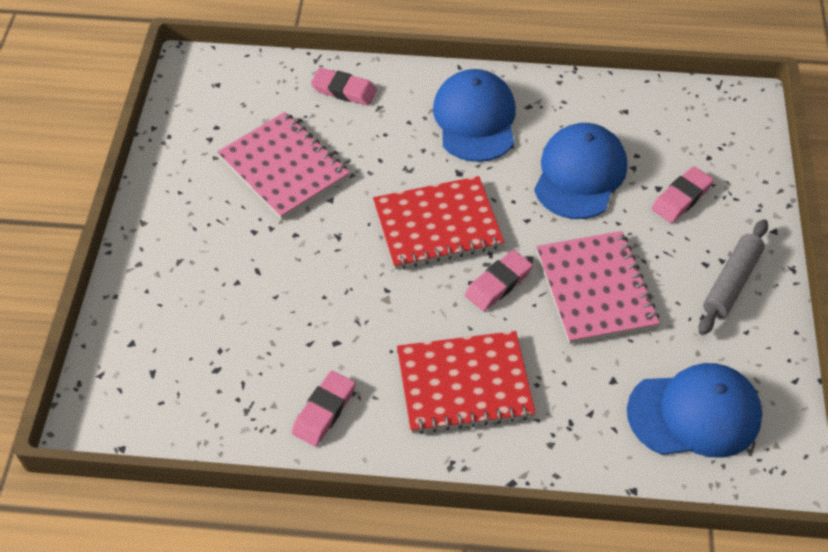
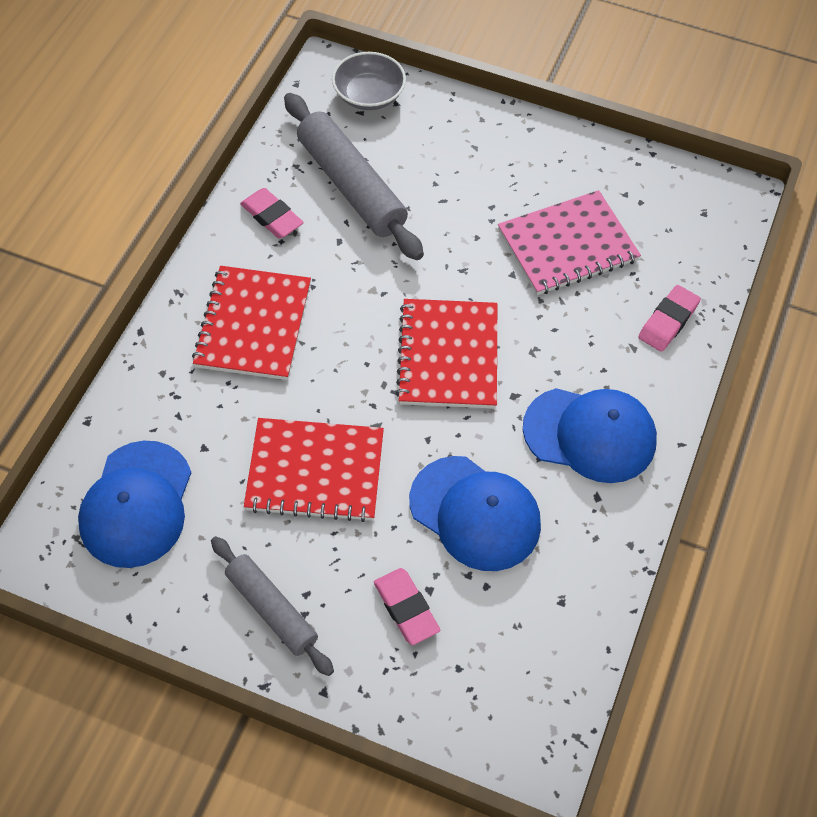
camera: 105 degrees right, 5 degrees up
pink eraser [465,250,533,311] -> none
pink notebook [536,231,660,344] -> red notebook [244,418,384,522]
none -> grey rolling pin [284,93,424,260]
none -> grey bowl [332,52,406,110]

